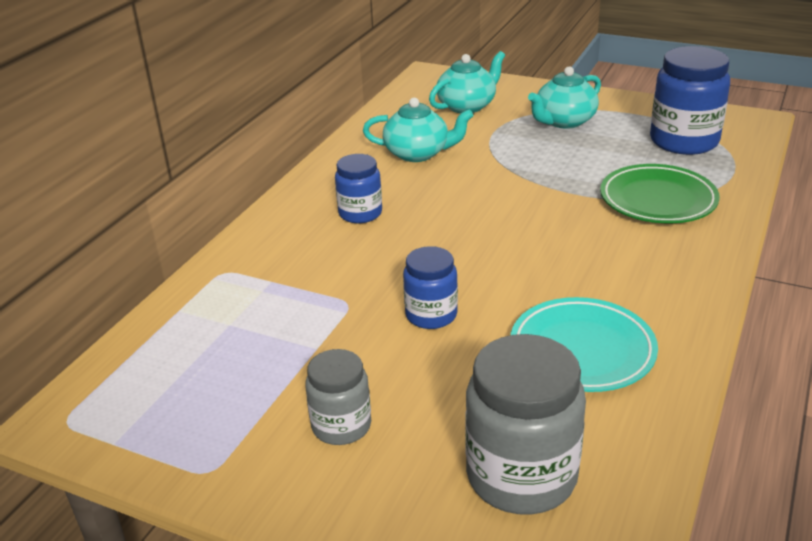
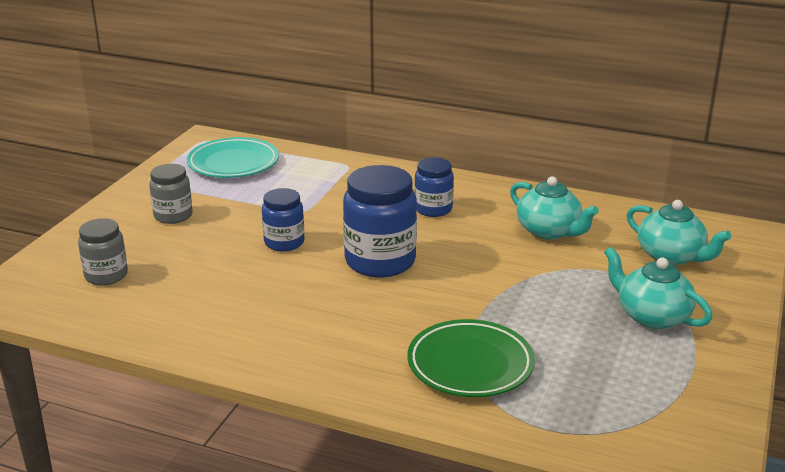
camera: 85 degrees right, 5 degrees down
turquoise teapot [363,98,473,162] -> turquoise teapot turned 45 degrees counterclockwise [510,176,599,240]
grey jar [465,334,586,515] -> grey jar [78,218,128,285], size x0.59
turquoise plate [511,297,658,392] -> turquoise plate moved to [187,137,279,178]
blue jar [650,46,730,155] -> blue jar moved to [343,165,417,277]

